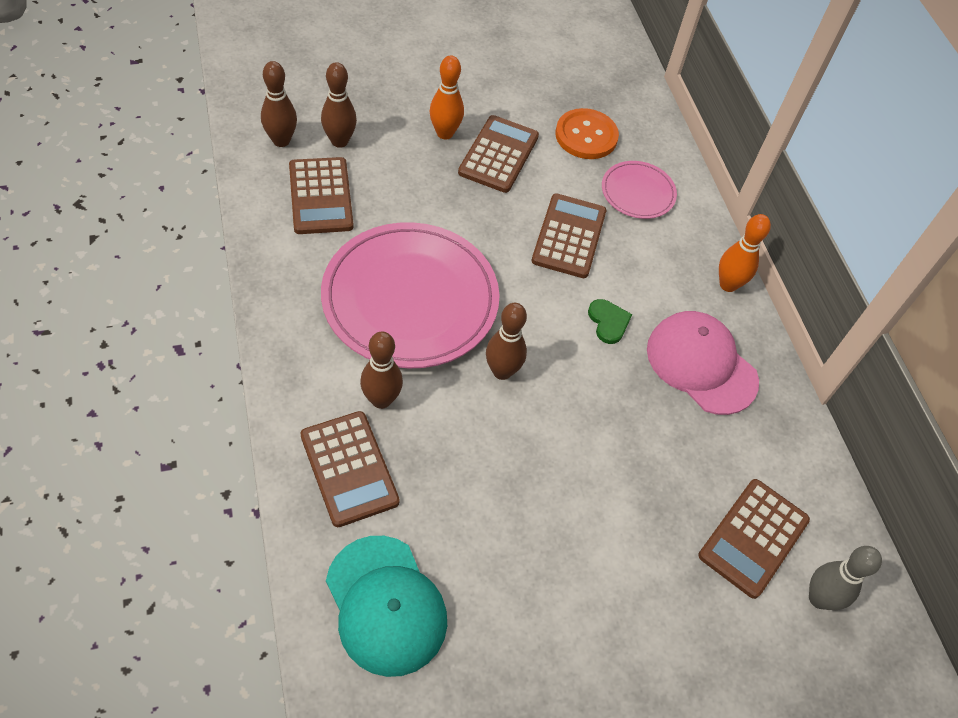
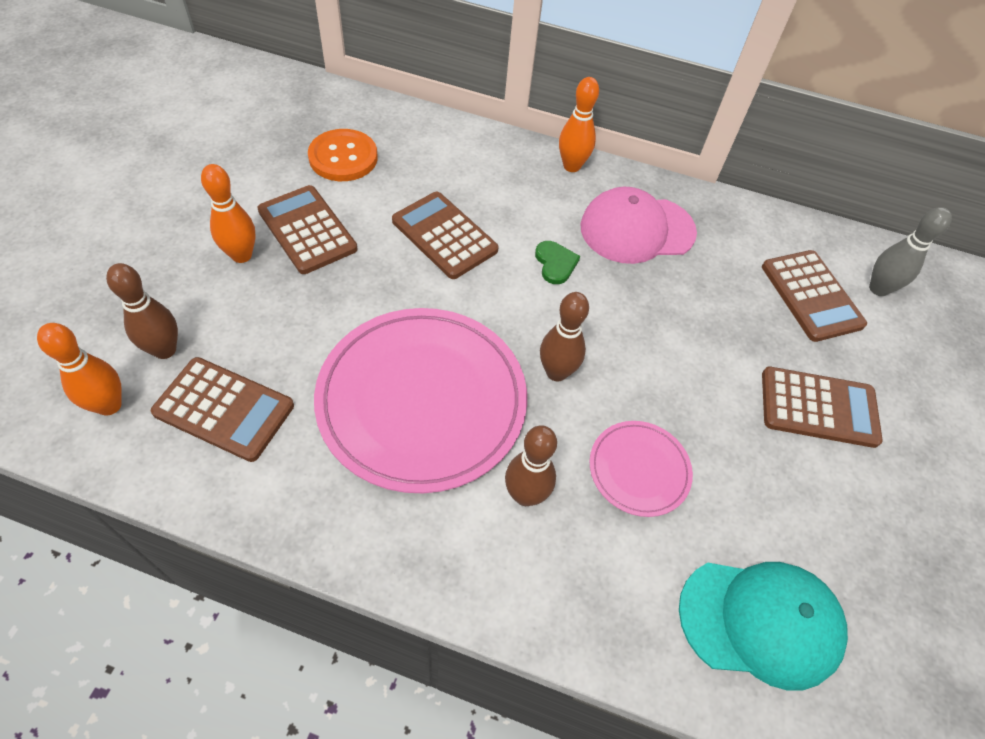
camera: 55 degrees left, 0 degrees up
brown bowling pin [261,61,297,147] -> orange bowling pin [37,323,122,415]
brown calculator [300,411,400,527] -> brown calculator moved to [762,367,883,448]
green heart [588,299,632,344] -> green heart turned 60 degrees clockwise [535,241,580,284]
pink plate [602,161,677,219] -> pink plate moved to [589,421,693,517]

